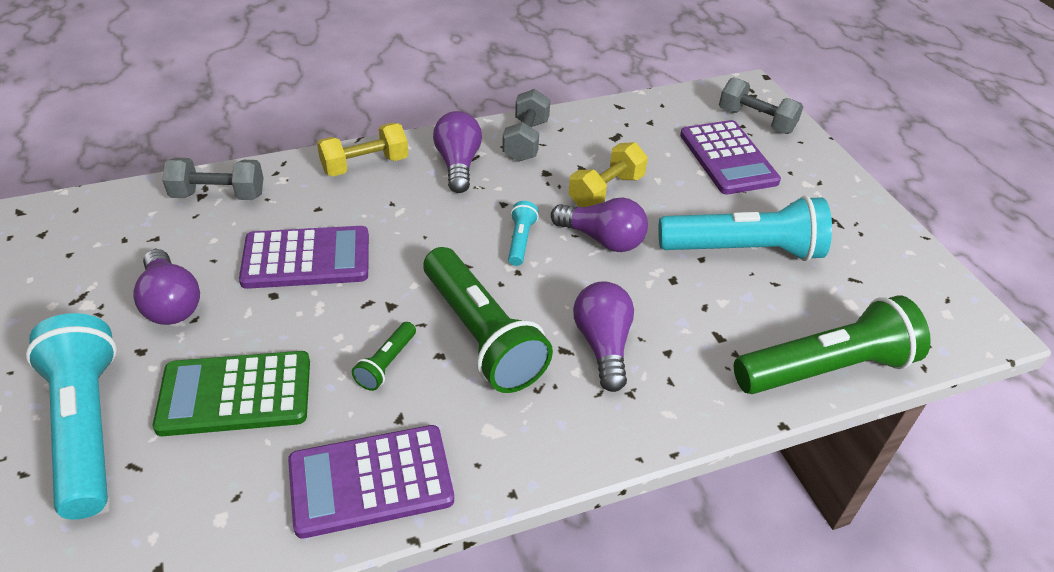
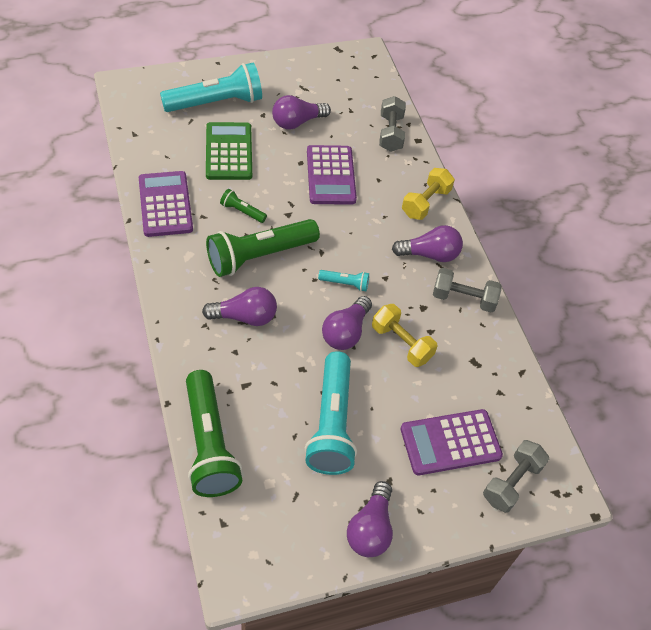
camera: 90 degrees right, 10 degrees up
yellow dumbbell [317,123,408,176] -> yellow dumbbell turned 60 degrees clockwise [402,168,455,220]
none -> purple light bulb [347,481,393,557]

